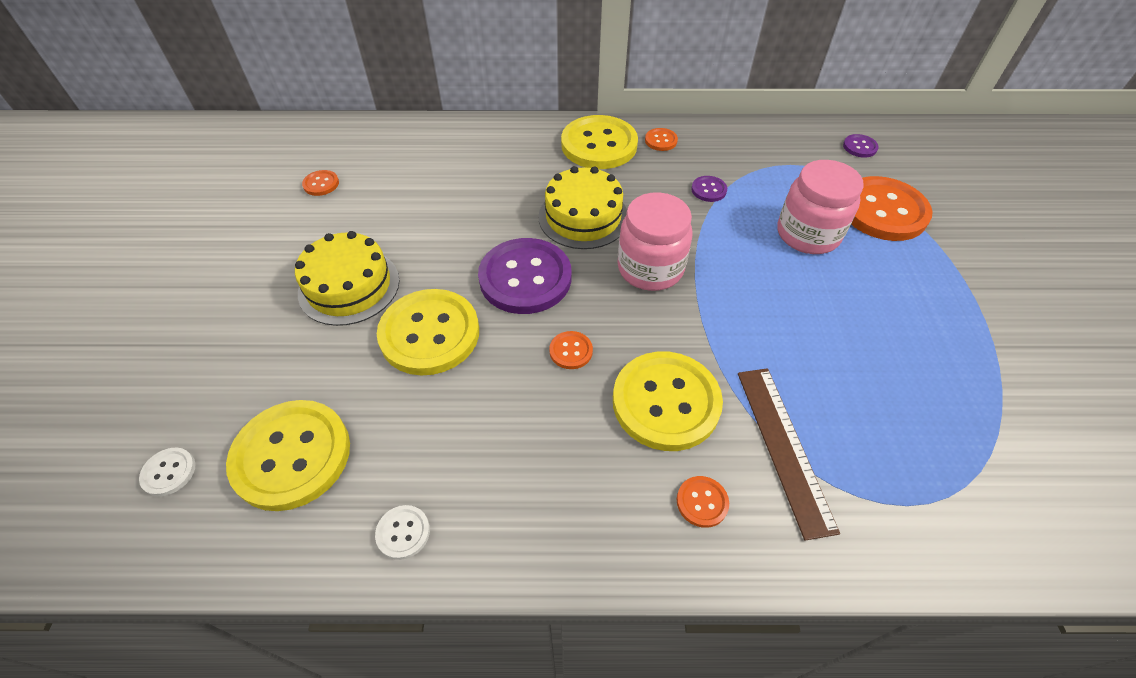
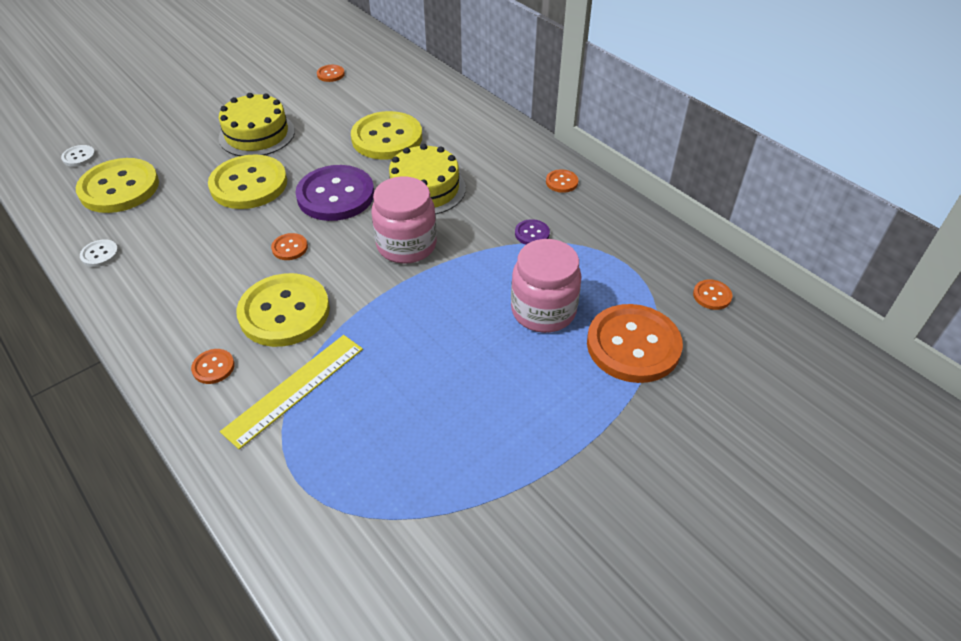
camera: 50 degrees right, 5 degrees down
yellow button [561,115,638,169] -> yellow button moved to [351,111,422,160]
brown ruler [738,368,840,541] -> yellow ruler [220,335,363,449]
purple button [843,134,879,158] -> orange button [693,280,732,310]

